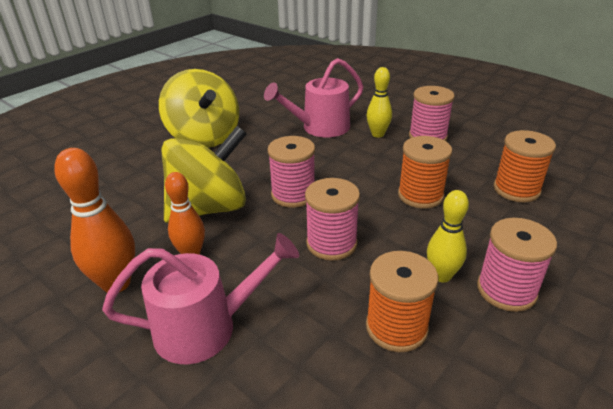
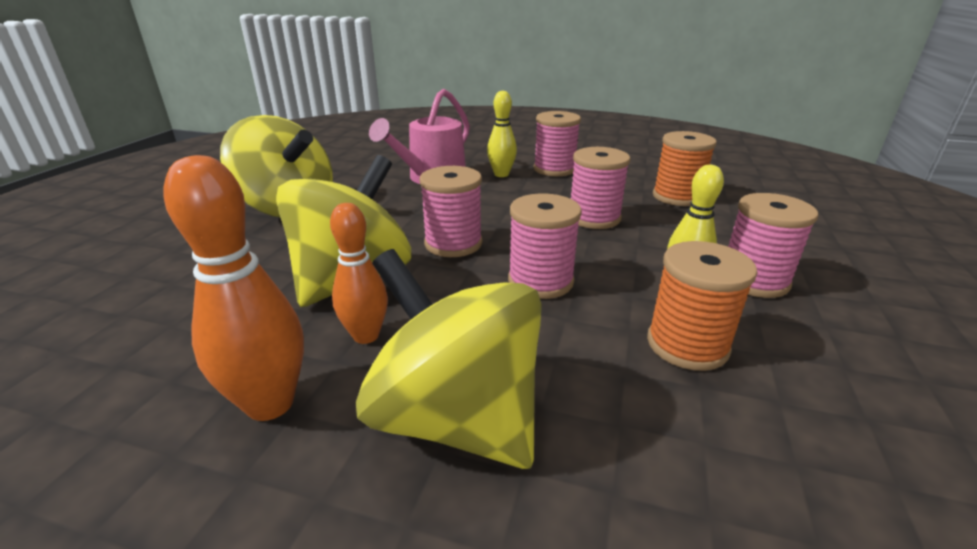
camera: 25 degrees left, 5 degrees down
pink watering can [102,233,299,364] -> yellow spinning top [356,249,542,469]
orange spool [398,136,452,209] -> pink spool [571,147,631,229]

